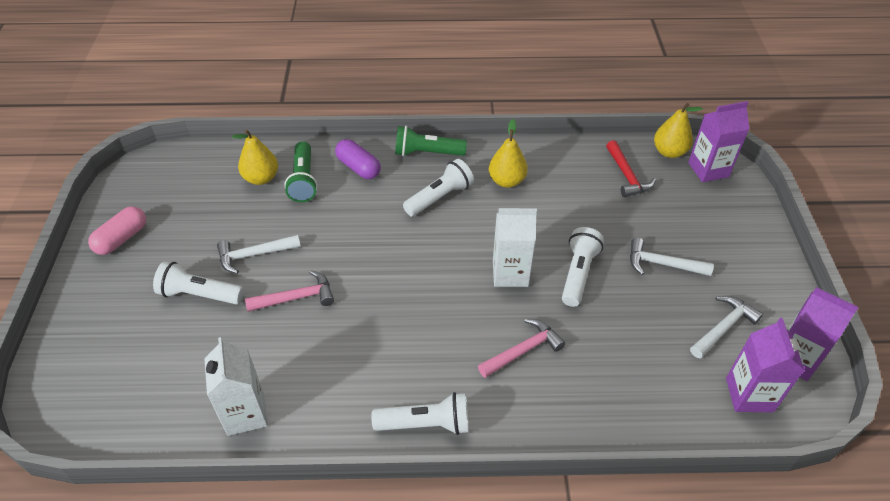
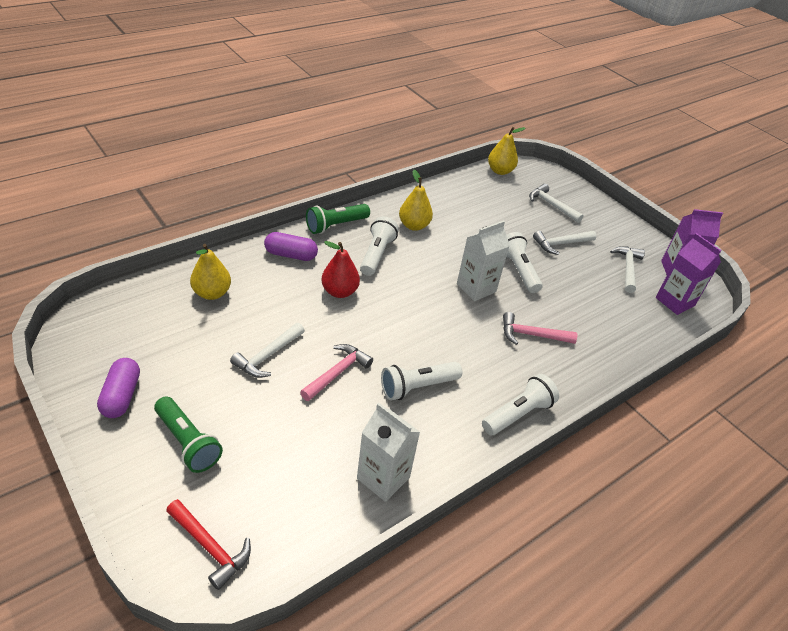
camera: 40 degrees left, 5 degrees down
pink capsule [88,206,146,255] -> purple capsule [97,358,140,418]
white flashlight [153,261,244,304] -> white flashlight moved to [381,362,462,400]
green flashlight [284,141,318,202] -> green flashlight moved to [154,396,223,473]
pink hammer [478,319,565,378] -> pink hammer turned 105 degrees counterclockwise [503,312,578,345]
red hammer [606,140,656,197] -> red hammer moved to [166,499,251,590]
purple carton [688,101,749,182] -> none
none -> red pear [321,241,360,298]
none -> white hammer [529,184,584,223]

